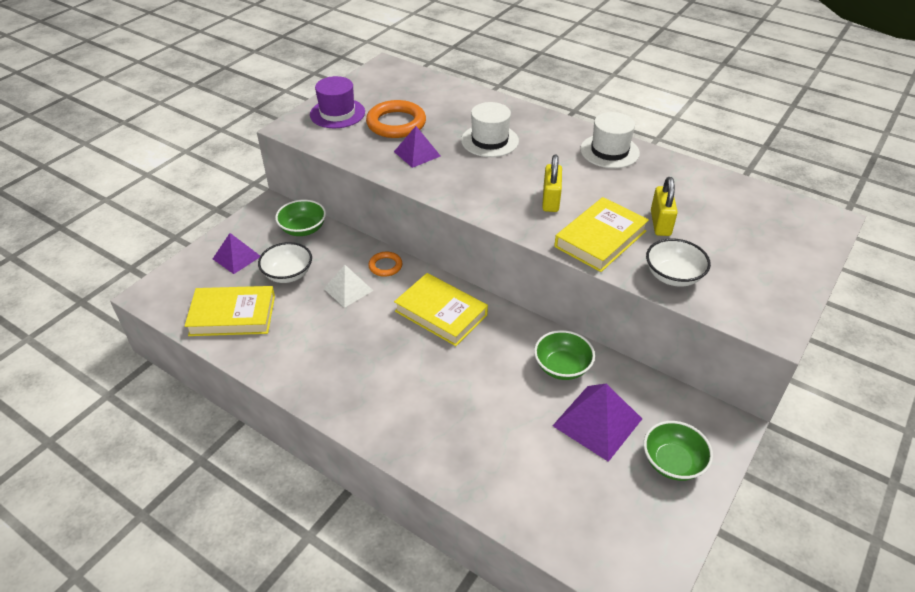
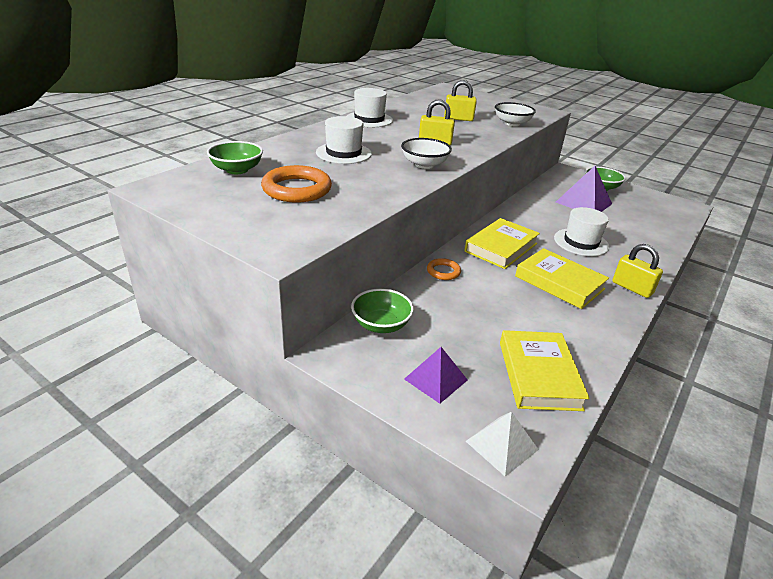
camera: 90 degrees left, 10 degrees down
white bowl [258,242,312,283] -> white bowl moved to [401,138,452,169]
purple hat [310,76,365,128] -> none
white pyramid [324,265,373,308] -> white pyramid moved to [466,412,539,477]
purple pyramid [394,126,440,168] -> none
green bowl [534,330,595,380] -> green bowl moved to [207,141,263,174]
yellow book [554,197,649,272] -> yellow book moved to [515,248,609,309]
none -> white hat [554,207,609,256]
none -> yellow padlock [612,244,663,298]

